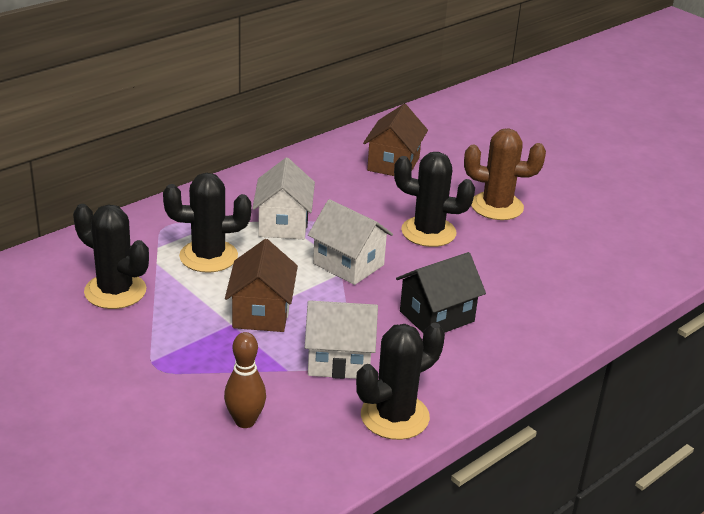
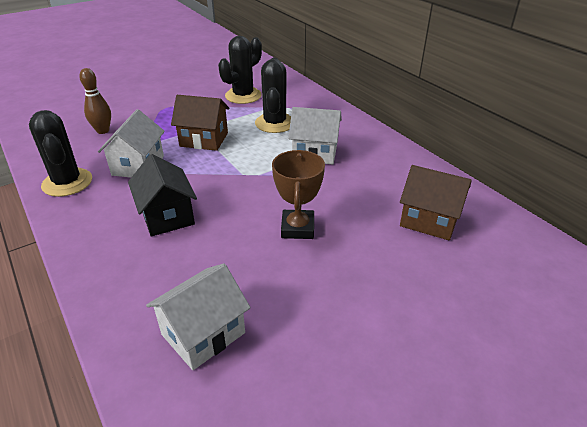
camera: 100 degrees right, 5 degrees up
white house [308,199,393,285] -> white house moved to [146,263,251,370]
black cactus [394,152,475,247] -> brown trophy [272,150,325,239]
brown cactus [464,128,546,220] -> none

